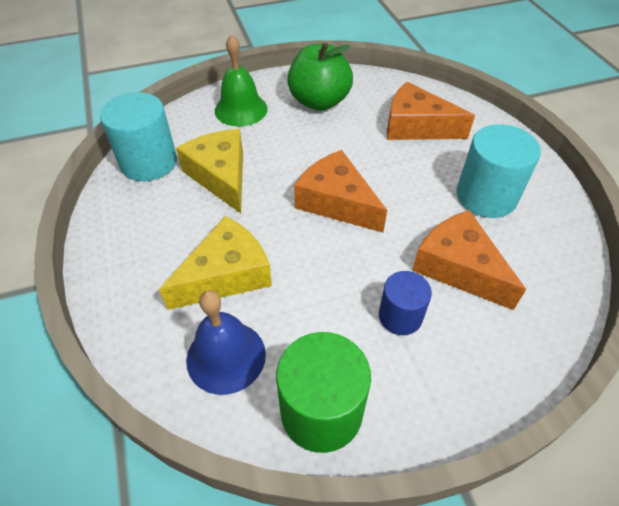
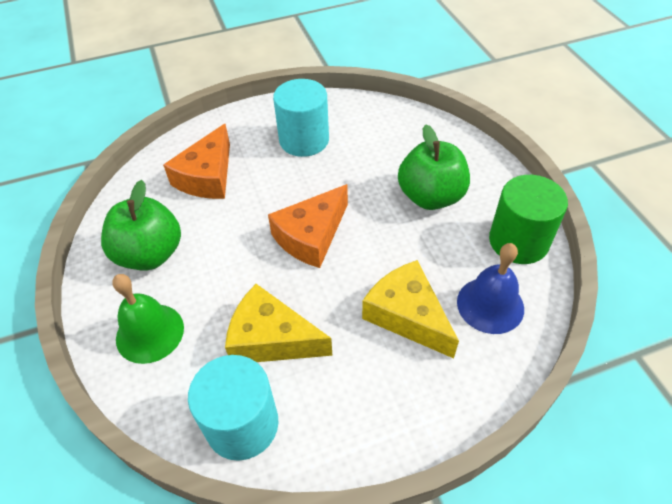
camera: 90 degrees left, 0 degrees up
yellow cheese [176,129,243,213] -> yellow cheese turned 45 degrees clockwise [225,284,333,362]
blue cylinder [379,271,432,335] -> green apple [398,124,470,210]
orange cheese [412,210,526,310] -> none

